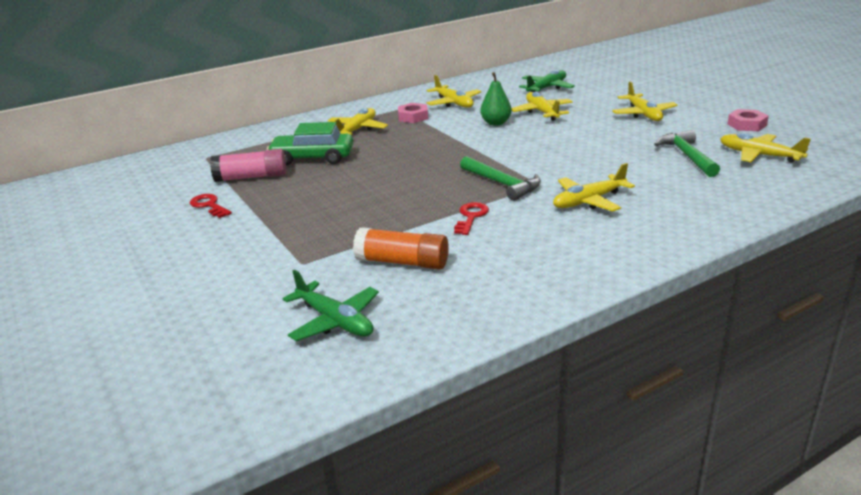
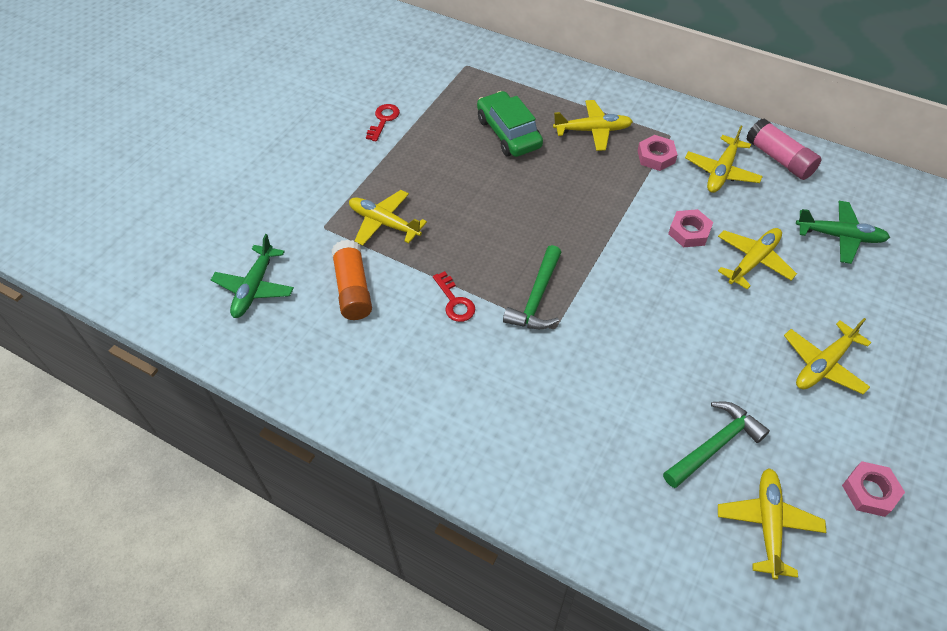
camera: 60 degrees right, 25 degrees up
pink glue stick [210,149,286,182] -> pink glue stick moved to [746,118,822,180]
red key [454,202,489,235] -> red key turned 75 degrees clockwise [433,271,475,322]
green pear [480,72,512,126] -> pink nut [668,209,713,247]
yellow plane [553,163,635,211] -> yellow plane moved to [349,190,427,246]

